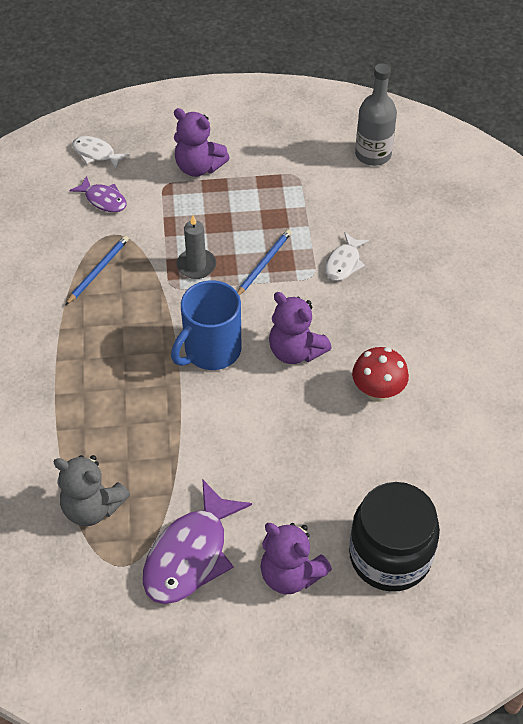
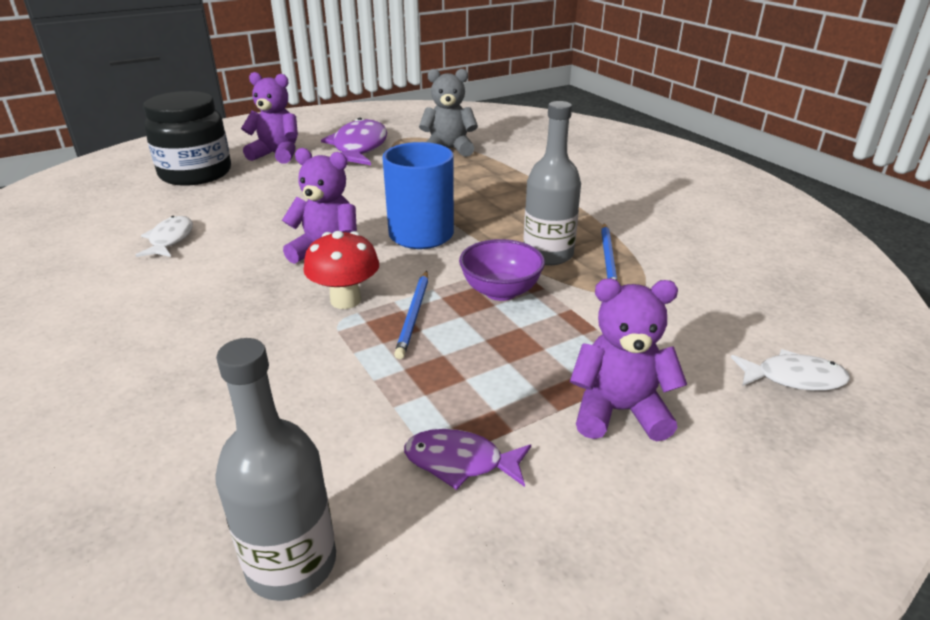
camera: 155 degrees right, 20 degrees down
purple fish [69,176,127,212] -> purple fish moved to [404,429,531,490]
grey candle [177,215,216,279] -> purple bowl [459,239,545,301]
white fish [325,232,369,281] -> white fish moved to [136,216,193,257]
red mushroom [352,347,409,402] -> red mushroom moved to [303,231,379,309]
none -> grey bottle [524,101,581,265]

